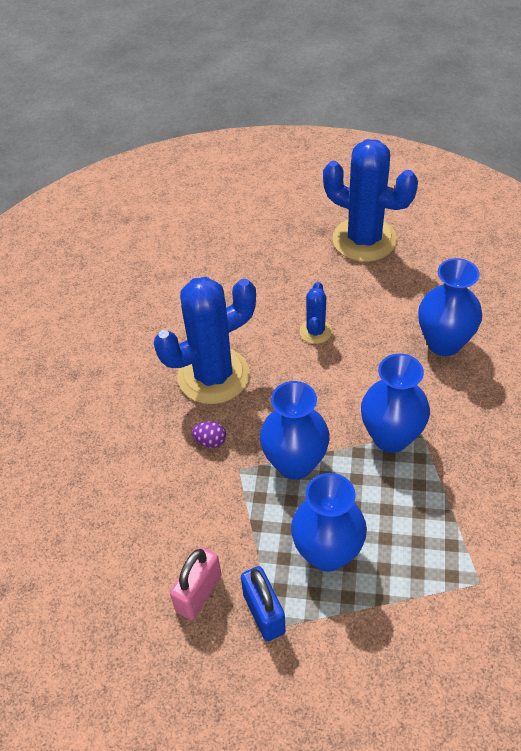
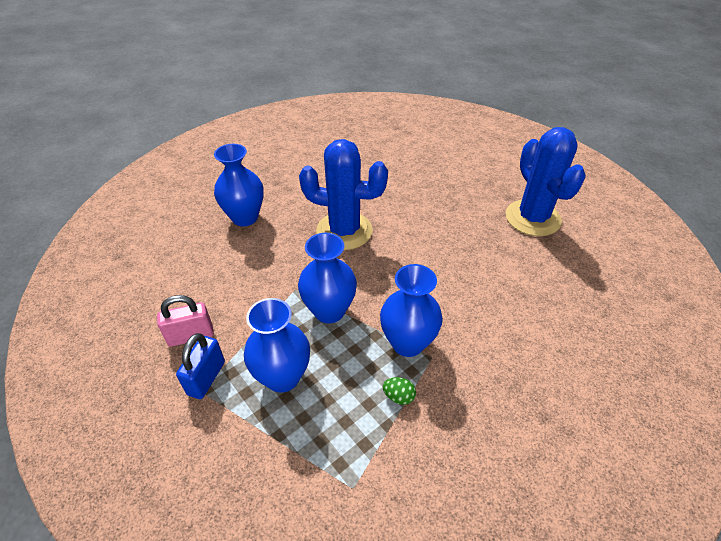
camera: 40 degrees right, 5 degrees down
purple egg [192,422,226,448] -> none
blue cactus [299,282,332,344] -> none
blue vase [418,258,482,356] -> blue vase moved to [214,144,264,227]
none -> green egg [383,377,416,405]

